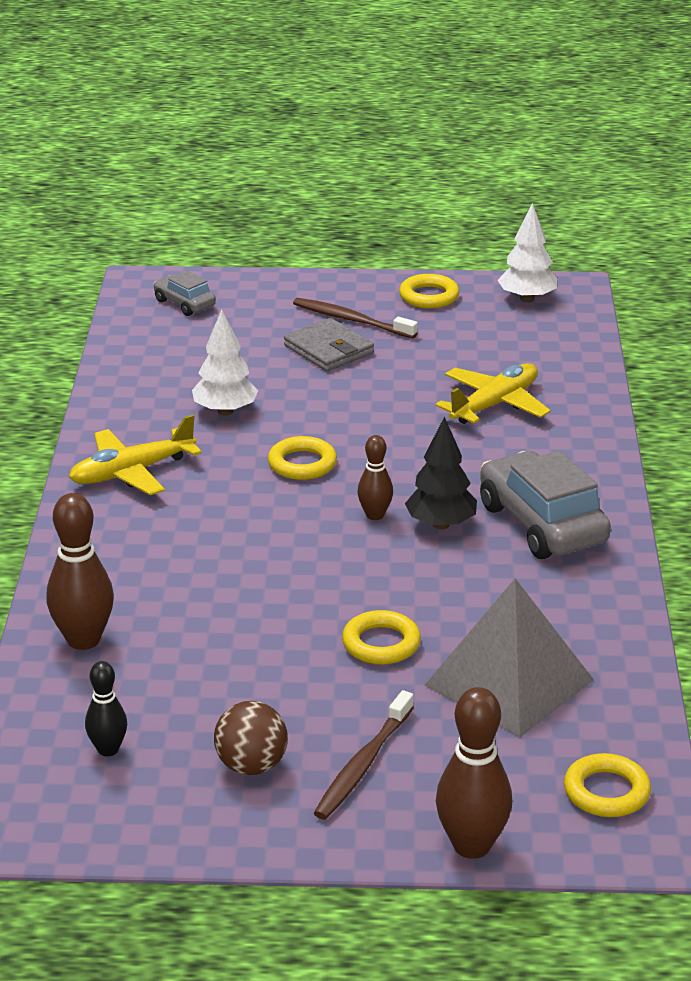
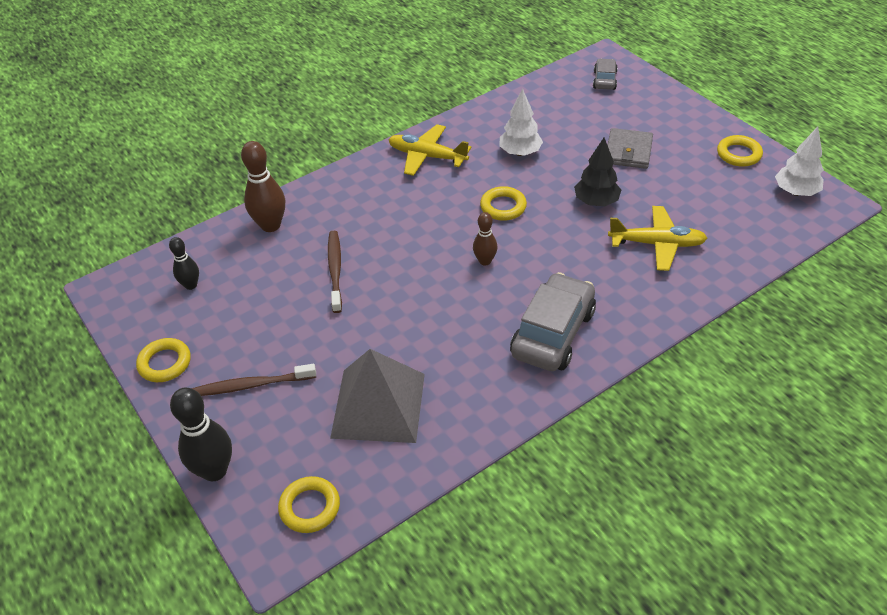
camera: 55 degrees right, 15 degrees up
brown ball [214,701,288,775] -> none
brown toothbrush [293,298,418,338] -> brown toothbrush moved to [328,231,342,313]
yellow ring [342,610,421,665] -> yellow ring moved to [136,338,191,382]
black tree [405,416,477,529] -> black tree moved to [574,137,621,206]
brown bowling pin [436,687,512,859] -> black bowling pin [170,388,232,481]

